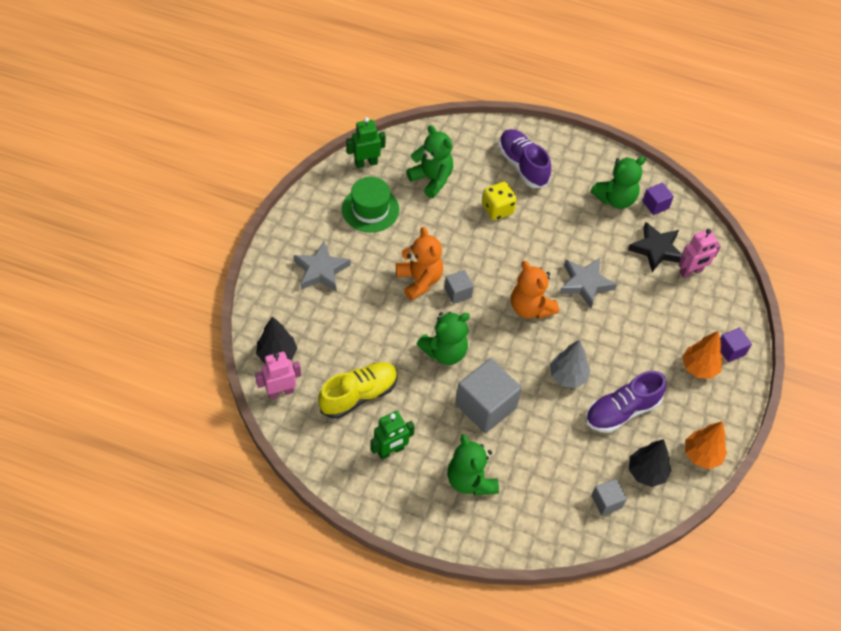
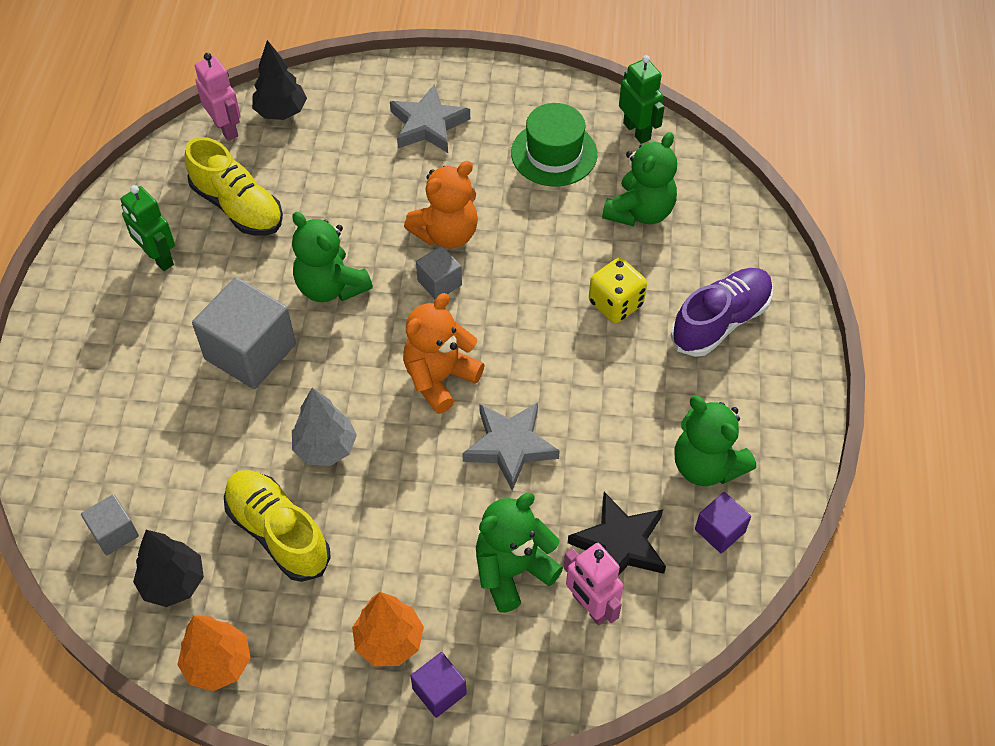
camera: 80 degrees right, 0 degrees up
green teddy bear [447,434,499,496] -> green teddy bear moved to [476,493,563,613]
purple shoe [585,371,667,433] -> yellow shoe [224,470,331,582]

